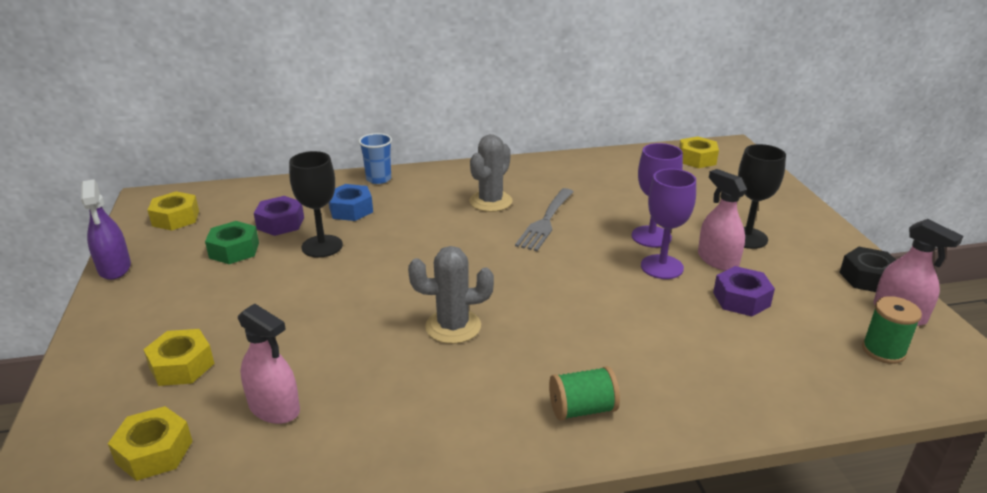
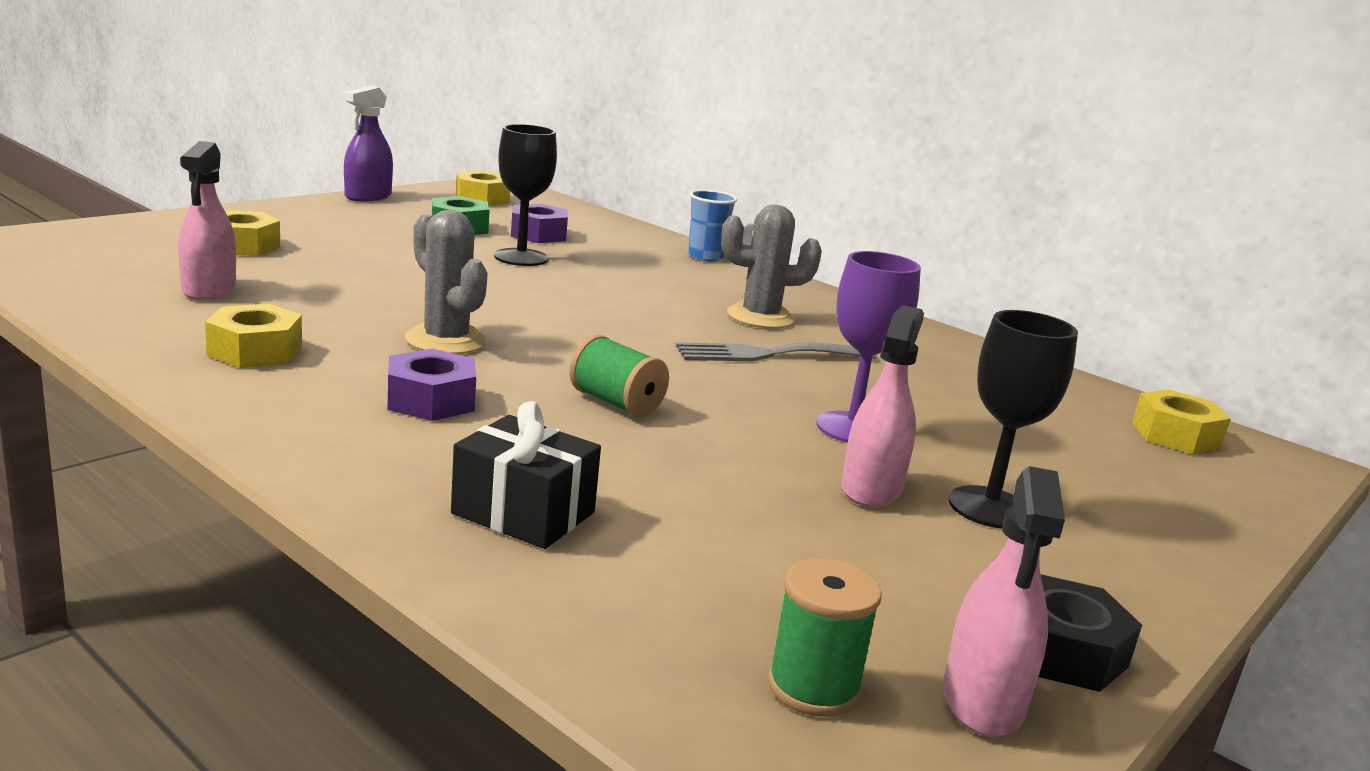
camera: 50 degrees right, 10 degrees down
yellow nut [108,406,193,481] -> yellow nut moved to [205,304,302,368]
blue nut [328,184,373,221] -> none
green spool [549,366,620,421] -> green spool moved to [569,335,669,417]
purple goblet [641,169,696,279] -> none
purple nut [713,266,775,316] -> purple nut moved to [388,348,476,421]
none -> black gift [451,401,601,549]

